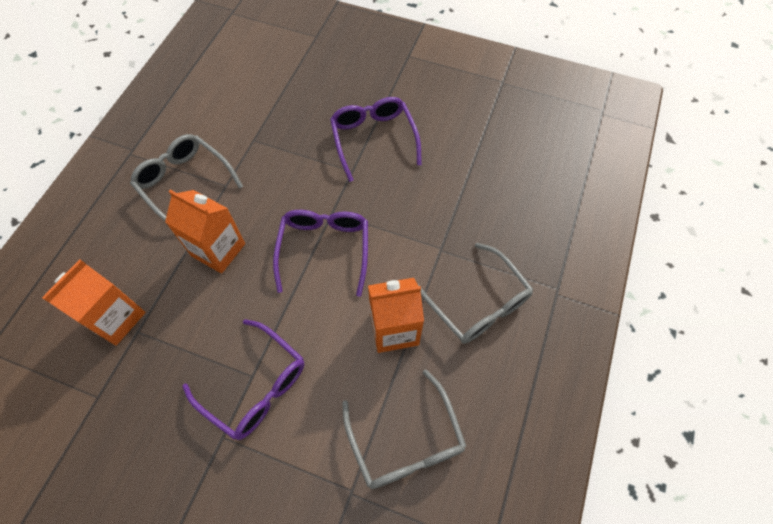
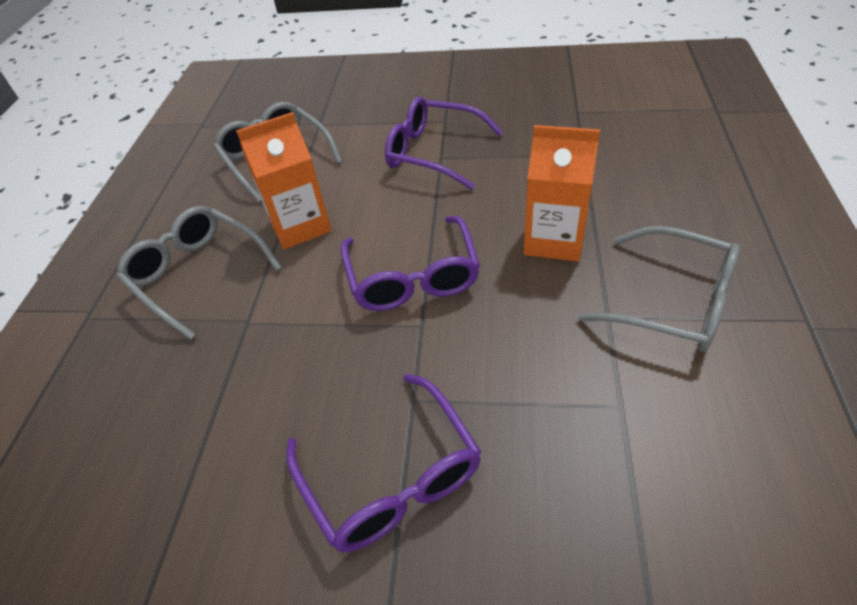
camera: 170 degrees right, 15 degrees down
orange carton [42,259,145,346] -> none

